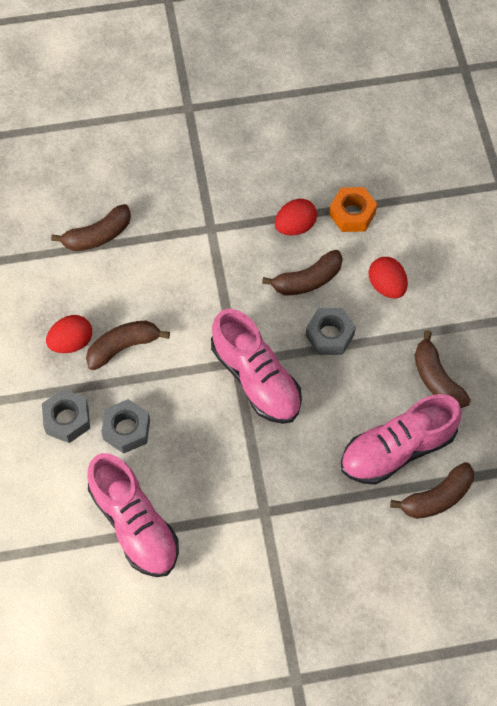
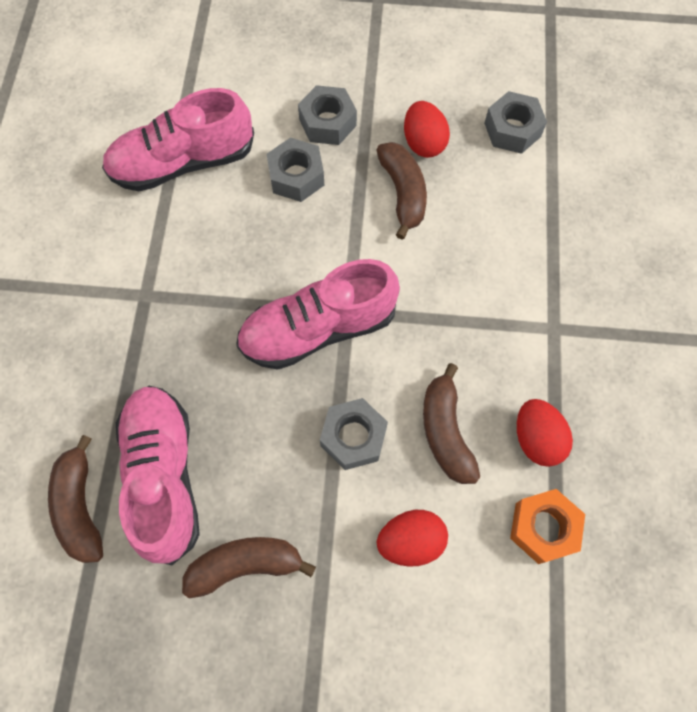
camera: 105 degrees right, 5 degrees up
brown banana [51,204,131,251] -> none
none -> grey nut [484,91,547,154]

